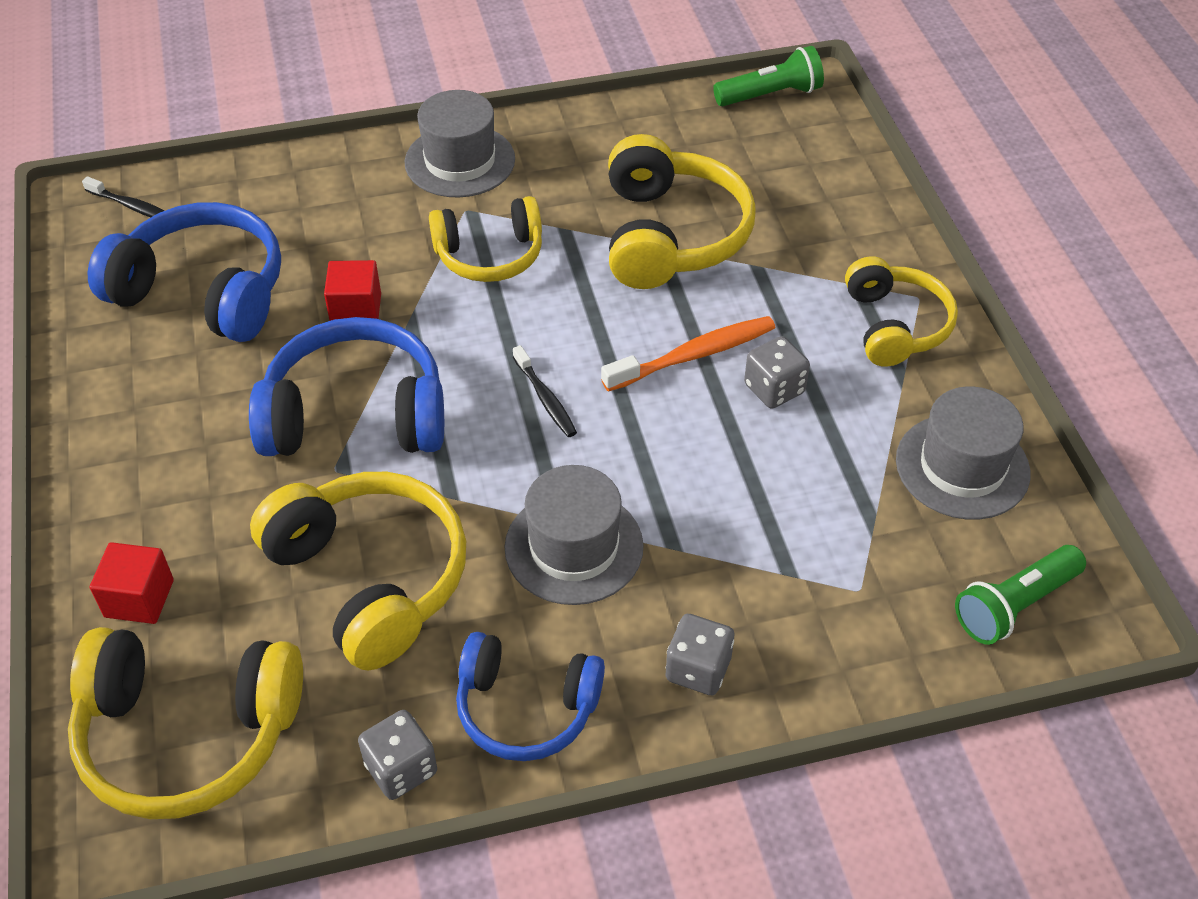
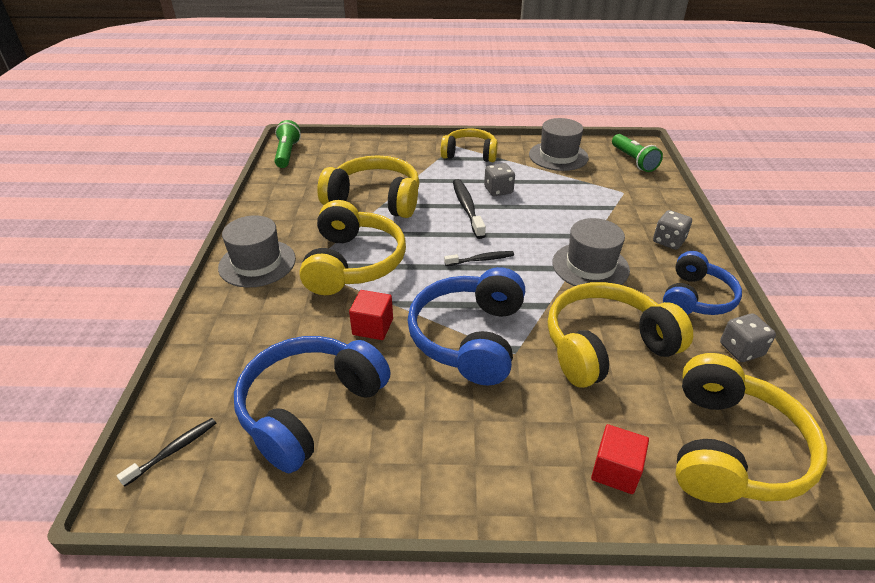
camera: 75 degrees left, 10 degrees down
yellow headphones [429,196,542,282] -> yellow headphones [299,200,406,295], size x1.51
orange toothbrush [601,316,776,392] -> black toothbrush [453,179,486,239]

